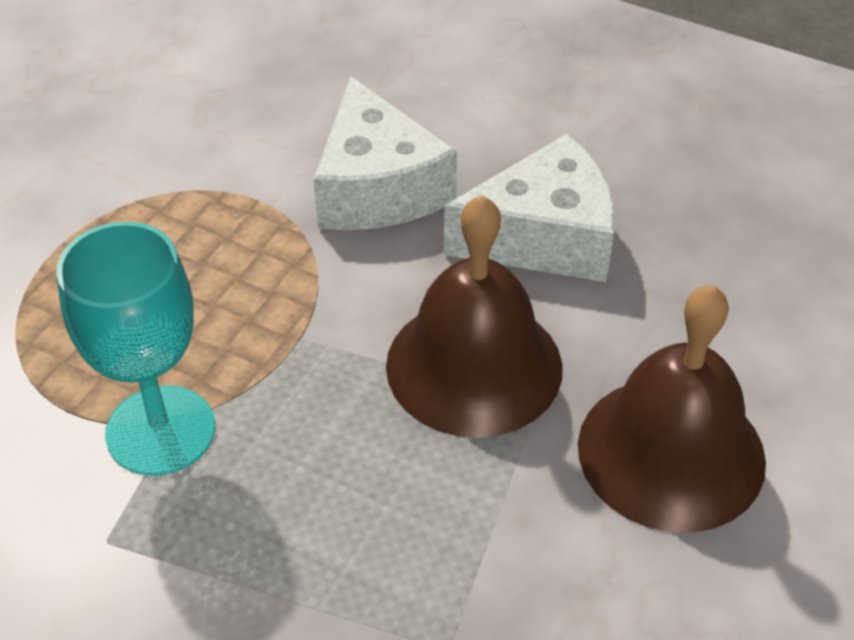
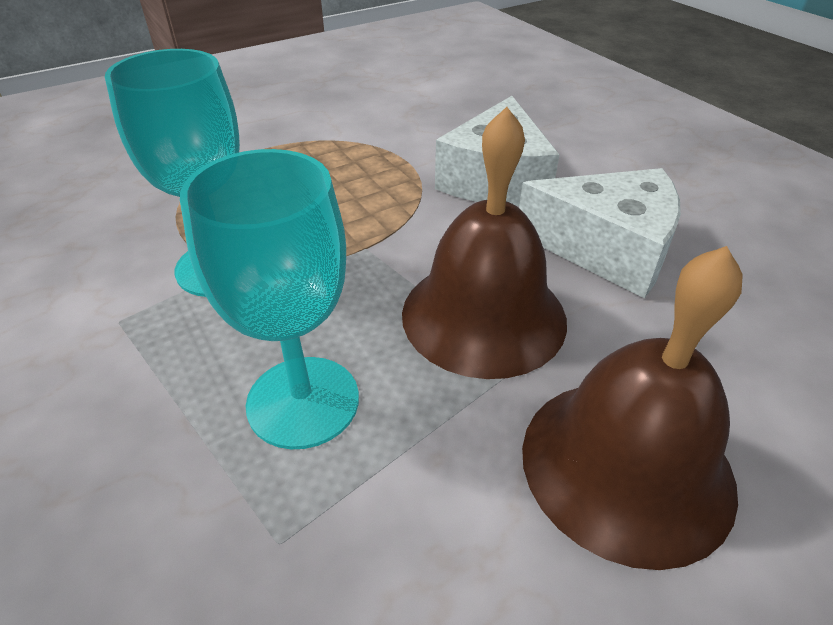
camera: 30 degrees right, 5 degrees down
none -> turquoise goblet [180,149,359,449]

